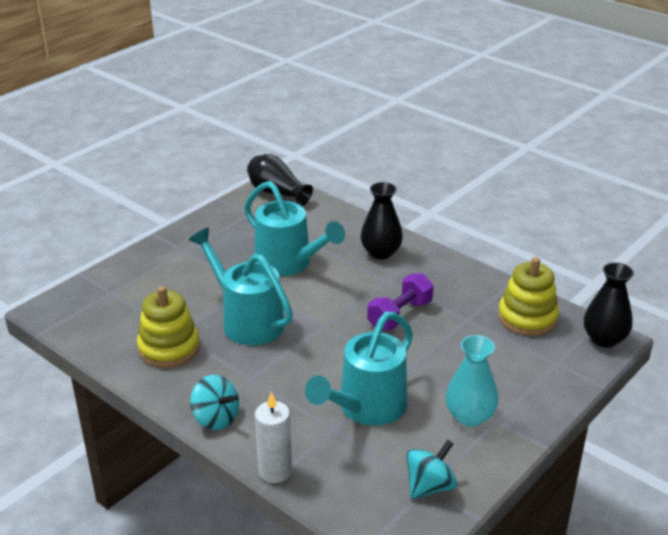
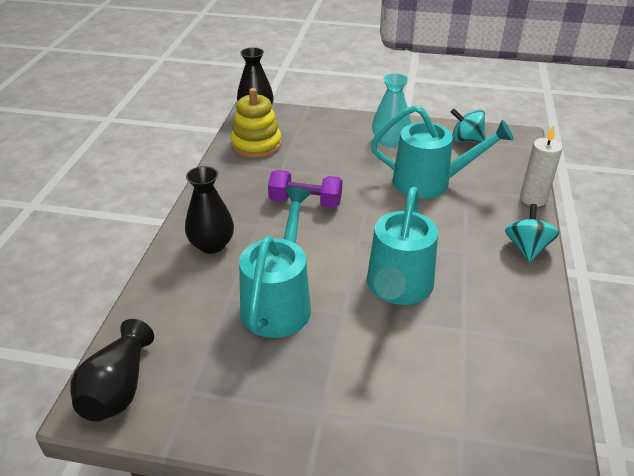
camera: 120 degrees left, 5 degrees up
yellow stacking toy [137,286,200,368] -> none

